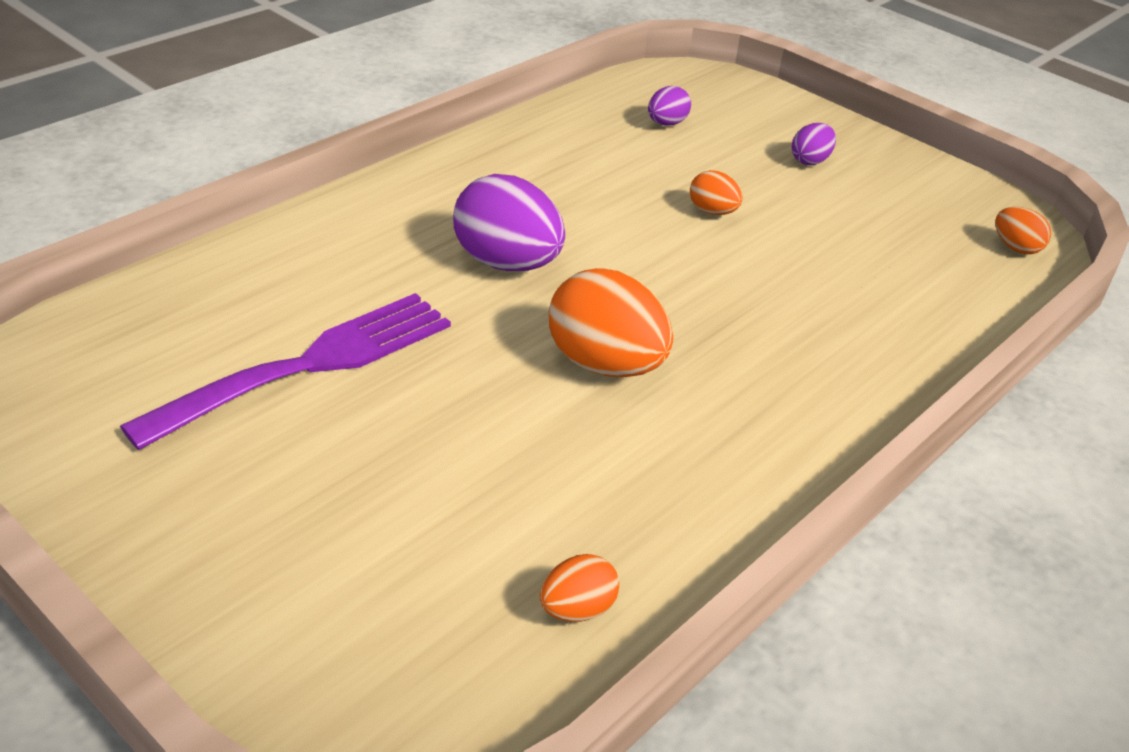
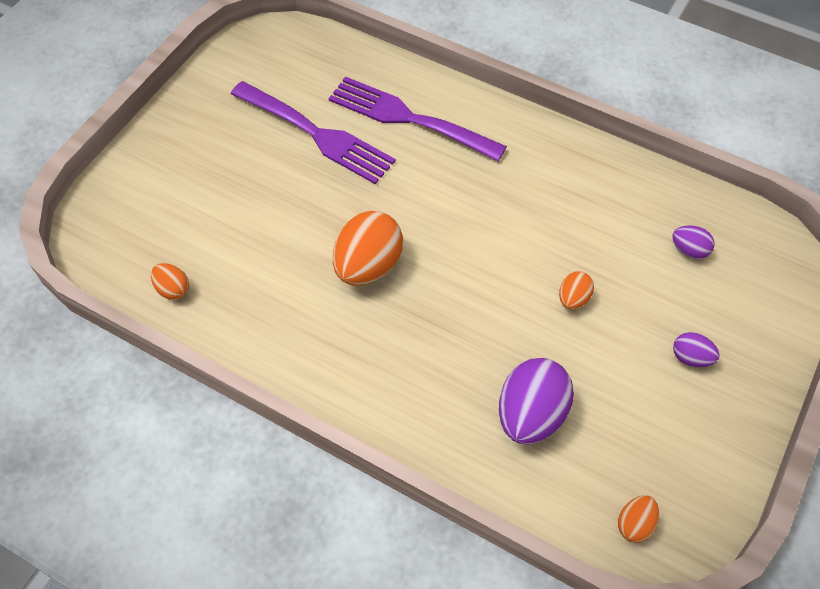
camera: 80 degrees right, 20 degrees up
purple egg [453,174,565,271] -> purple egg moved to [499,358,574,445]
none -> purple fork [329,76,507,161]

